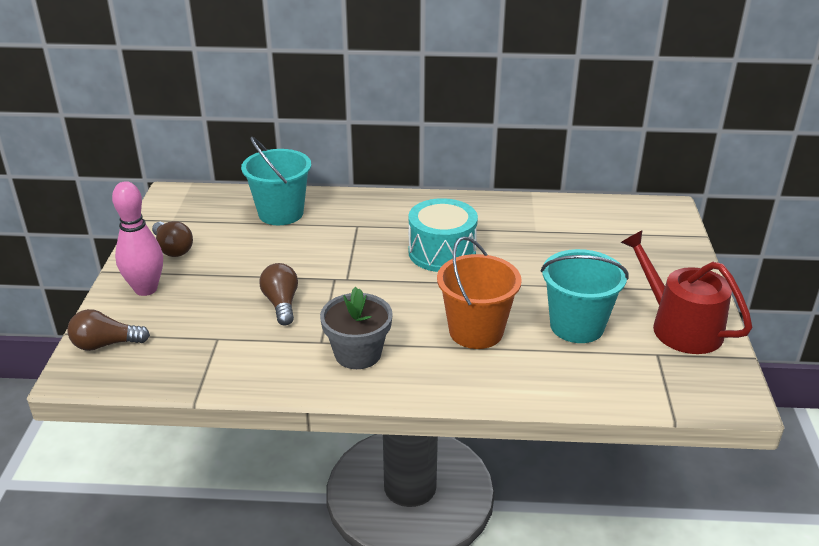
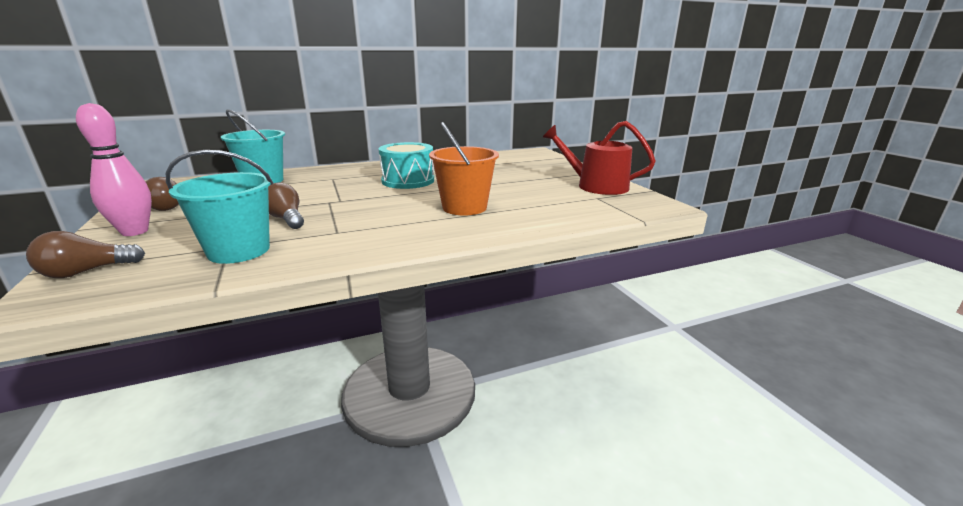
camera: 25 degrees left, 10 degrees down
grey flower pot [320,287,393,369] -> none
turquoise bucket [541,249,629,343] -> turquoise bucket moved to [166,150,273,264]

